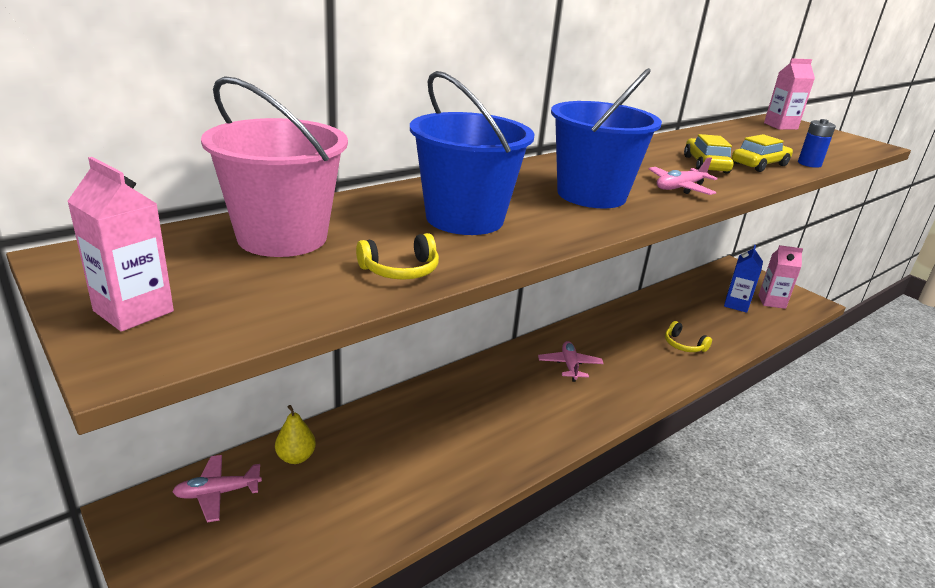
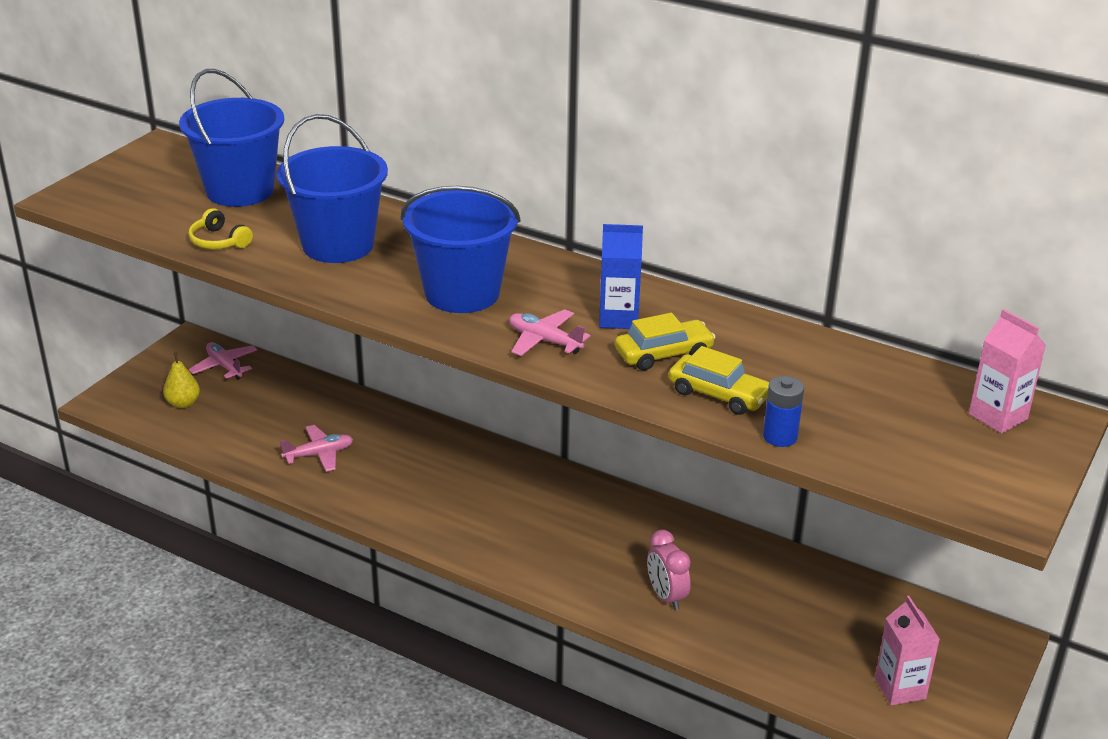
camera: 70 degrees right, 5 degrees up
pink carton [67,157,174,332] -> none
pink bucket [201,76,348,257] -> blue bucket [179,69,284,207]
yellow pear [275,405,316,464] -> yellow pear moved to [163,352,200,408]
pink plane [538,341,604,382] -> pink plane moved to [280,425,353,472]
yellow headphones [665,321,712,352] -> pink clock [647,530,691,611]
blue carton [724,245,763,313] -> blue carton moved to [599,224,643,329]

